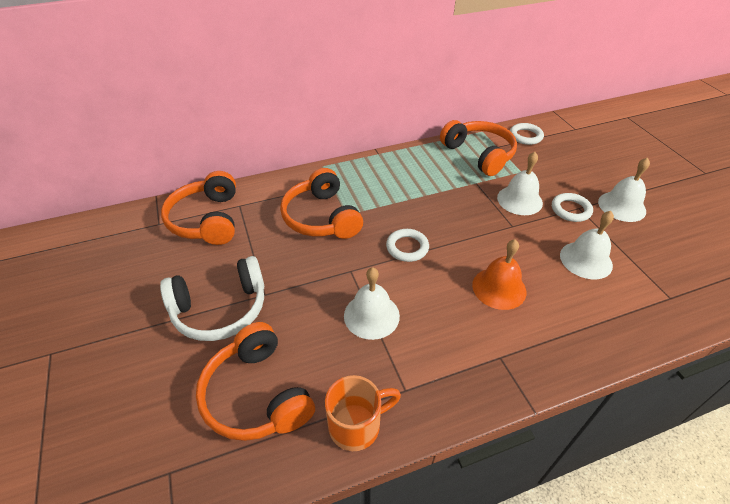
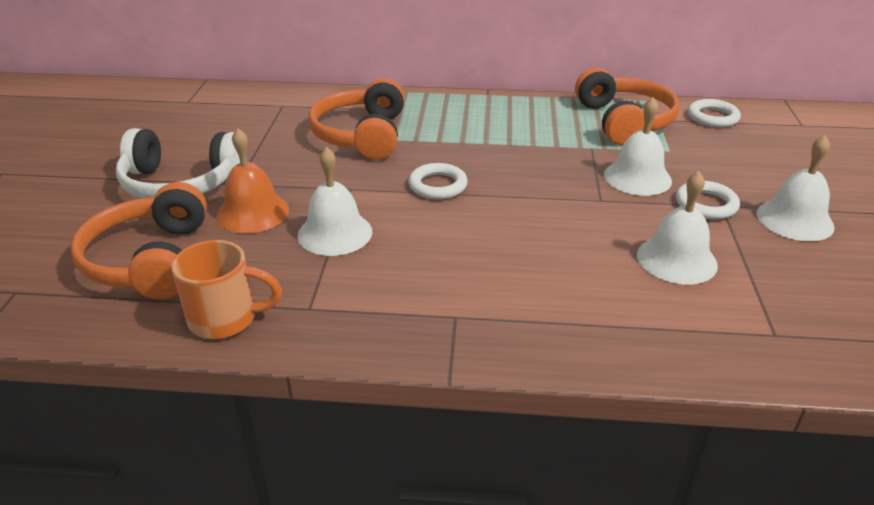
camera: 25 degrees right, 10 degrees down
orange headphones [161,171,236,245] -> none
orange bell [472,239,526,310] -> orange bell moved to [216,128,289,233]

